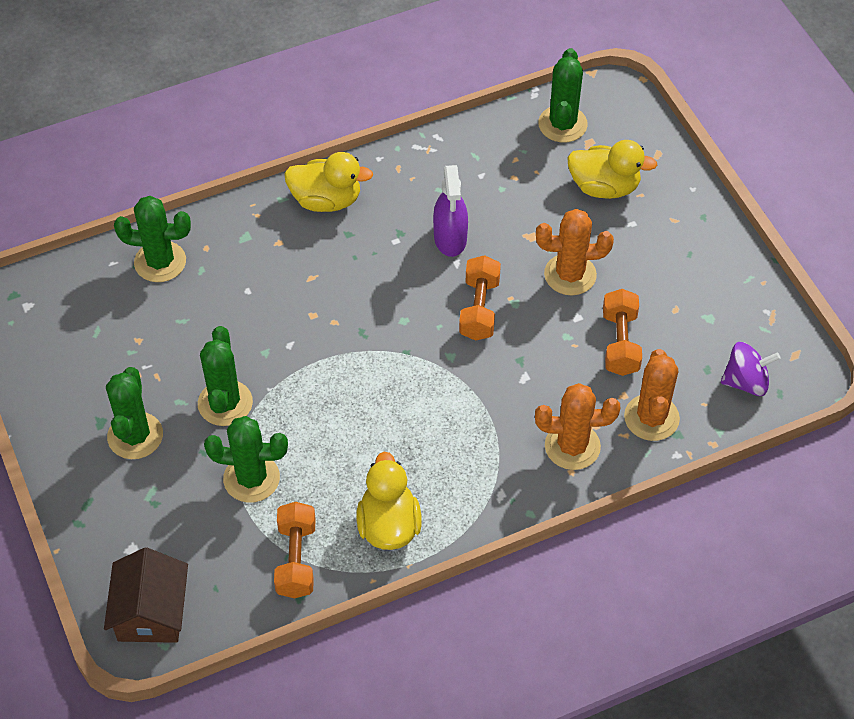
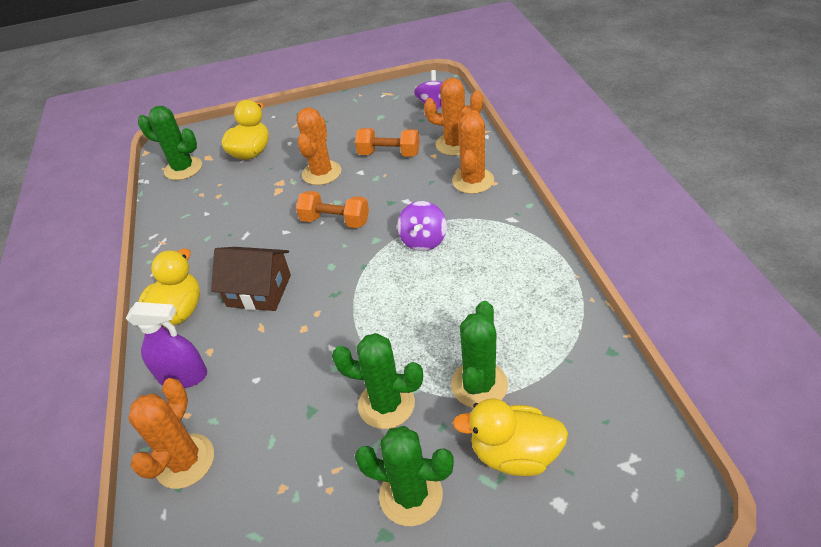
camera: 75 degrees left, 10 degrees down
brown house [104,548,188,643] -> brown house moved to [211,247,291,311]
green cactus [114,196,191,282] -> orange cactus [128,378,214,489]
orange dumbbell [274,502,316,598] -> none
yellow duck [357,452,422,550] -> yellow duck moved to [453,398,568,476]
purple spray bottle [433,165,468,257] -> purple spray bottle moved to [126,302,207,388]
none -> purple spinning top [397,201,447,251]

